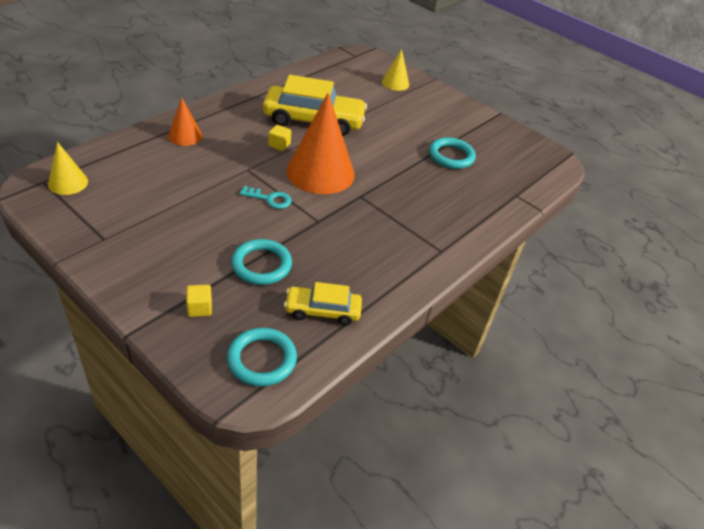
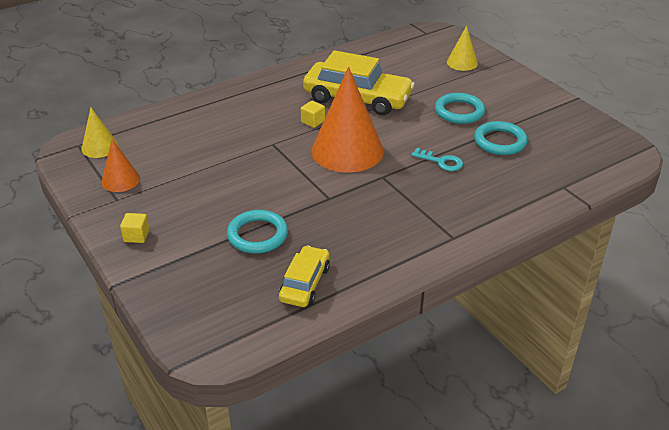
camera: 20 degrees right, 5 degrees down
orange cone [168,98,202,146] -> orange cone moved to [101,139,140,192]
yellow cube [186,285,212,317] -> yellow cube moved to [120,213,149,243]
turquoise ring [227,328,297,386] -> turquoise ring moved to [435,93,485,124]
turquoise key [240,186,292,209] -> turquoise key moved to [411,148,463,171]
yellow car [284,282,362,325] -> yellow car turned 90 degrees clockwise [279,245,330,307]

